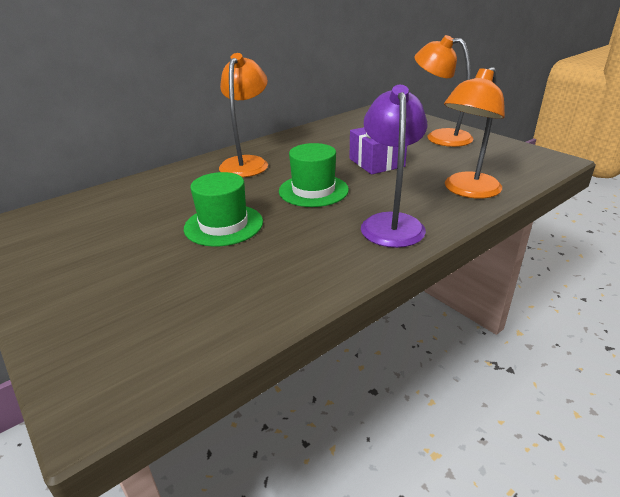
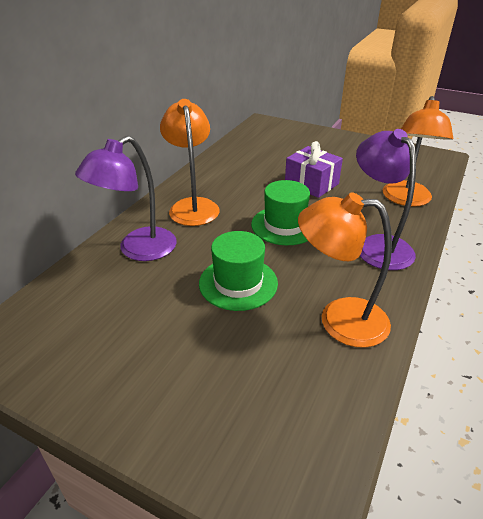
camera: 25 degrees left, 5 degrees up
orange lamp [415,35,474,147] -> orange lamp moved to [298,192,392,348]
none -> purple lamp [75,136,177,261]

